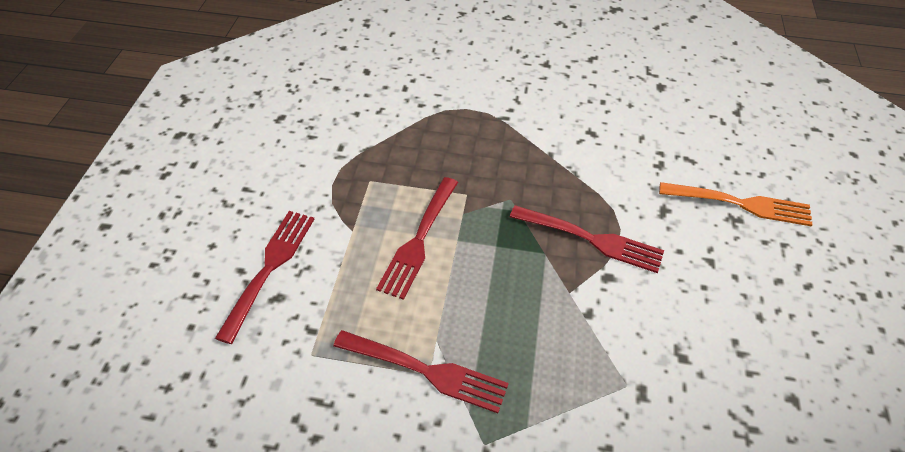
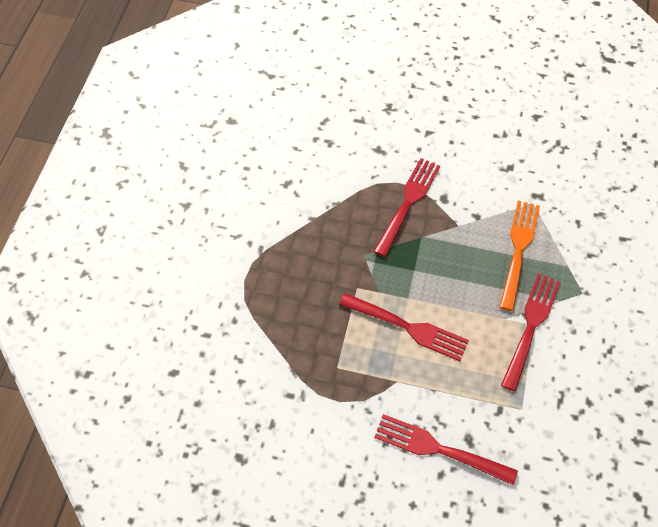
camera: 85 degrees left, 10 degrees up
orange fork [659,182,813,226] -> orange fork moved to [499,201,540,311]

